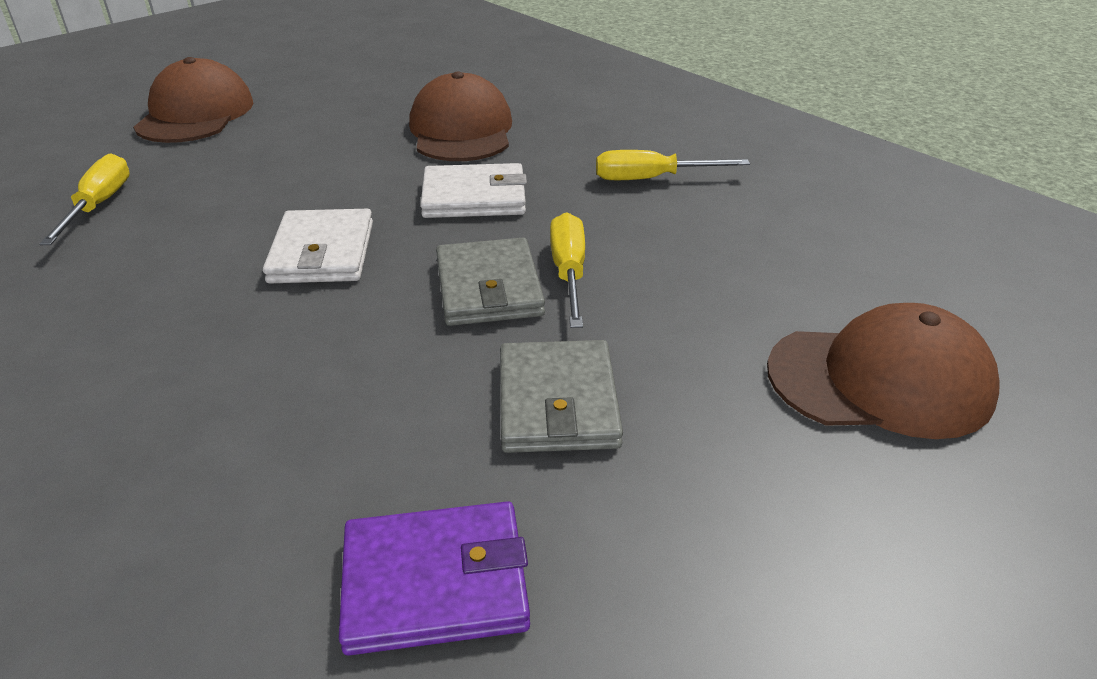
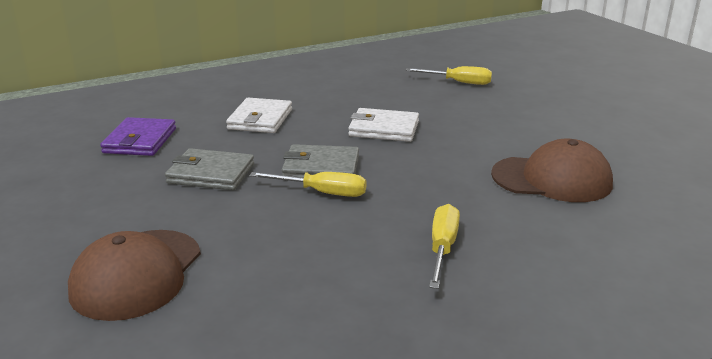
camera: 105 degrees right, 10 degrees down
brown cap [133,57,253,143] -> none
white wallet [420,163,527,218] -> white wallet moved to [226,98,292,133]

